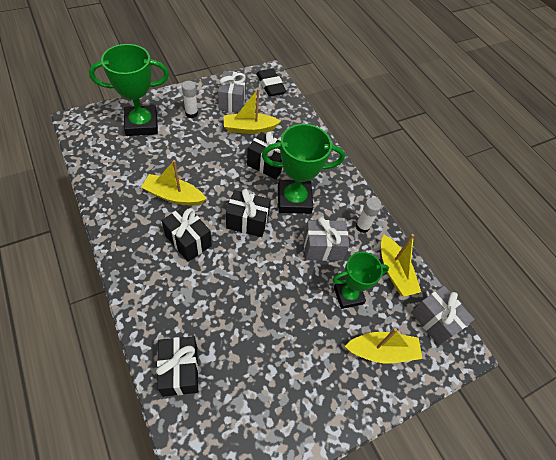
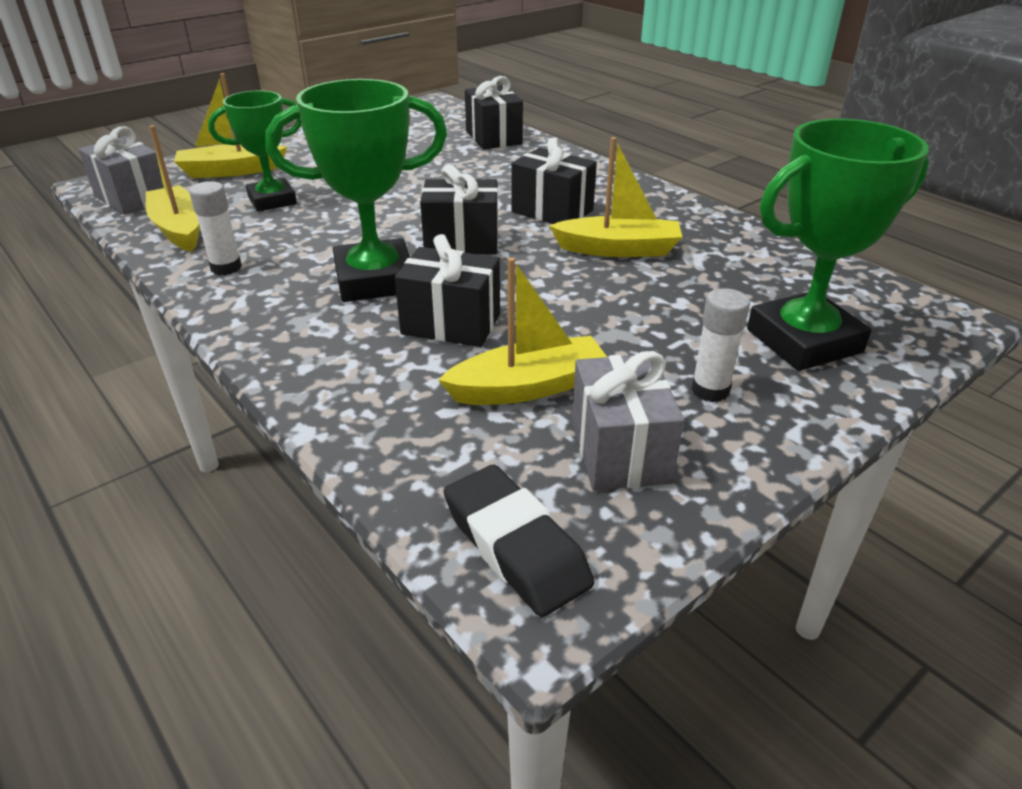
camera: 175 degrees right, 20 degrees down
grey gift [303,217,349,261] -> none

